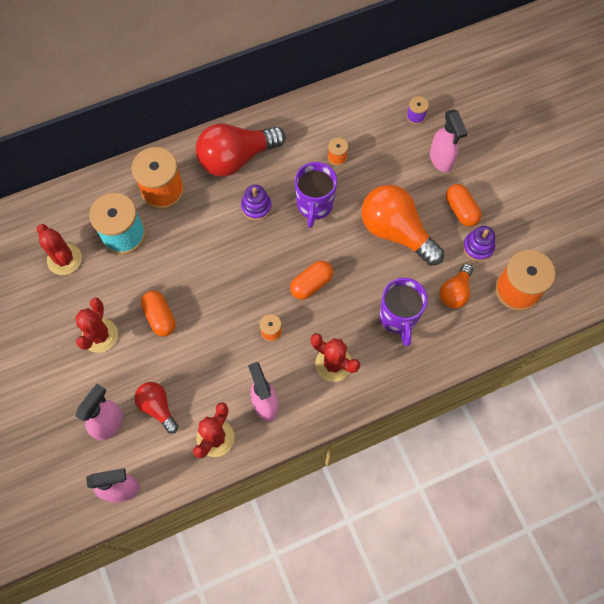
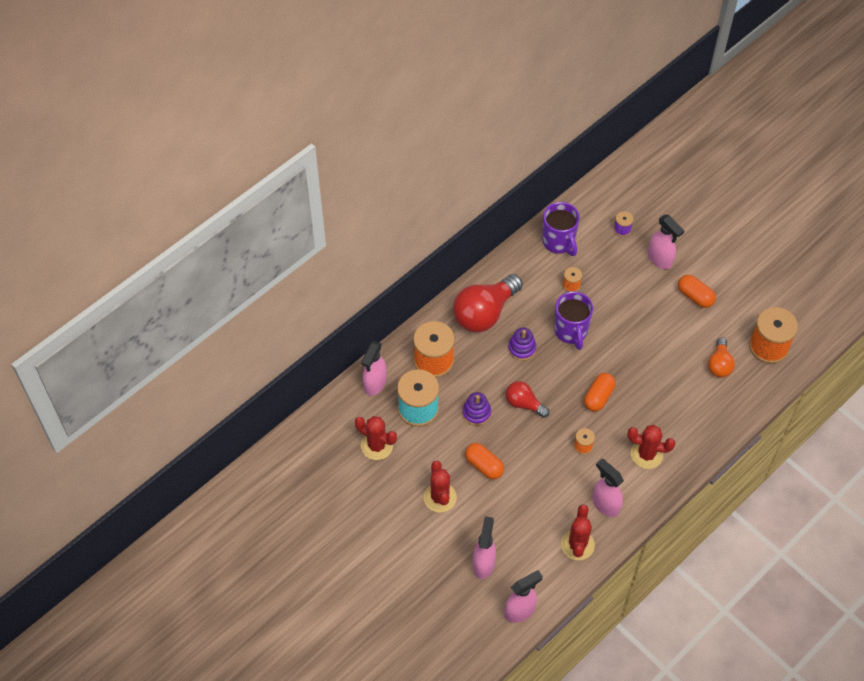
camera: 20 degrees left, 10 degrees down
red light bulb [134,382,178,434] -> red light bulb moved to [506,381,550,418]
orange light bulb [361,185,444,266] -> none
purple mug [380,278,428,346] -> purple mug moved to [542,202,580,256]
purple stacking toy [463,226,495,261] -> purple stacking toy moved to [462,392,491,426]
none -> pink spray bottle [361,341,386,396]

